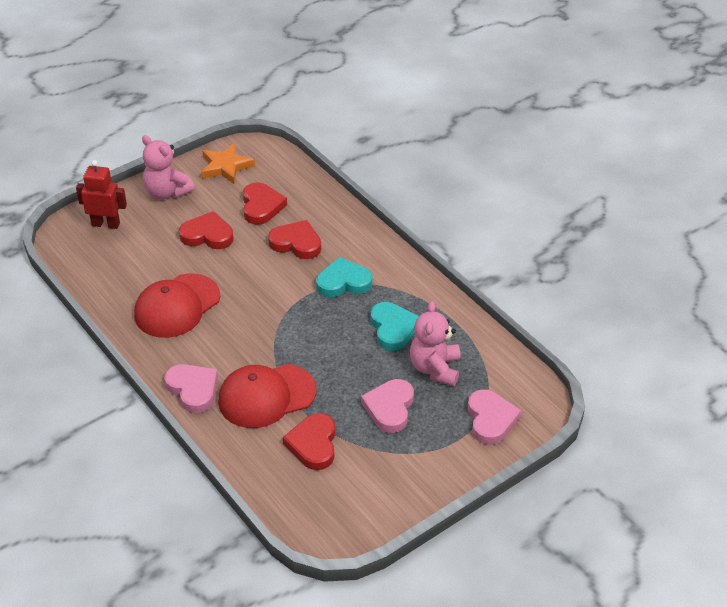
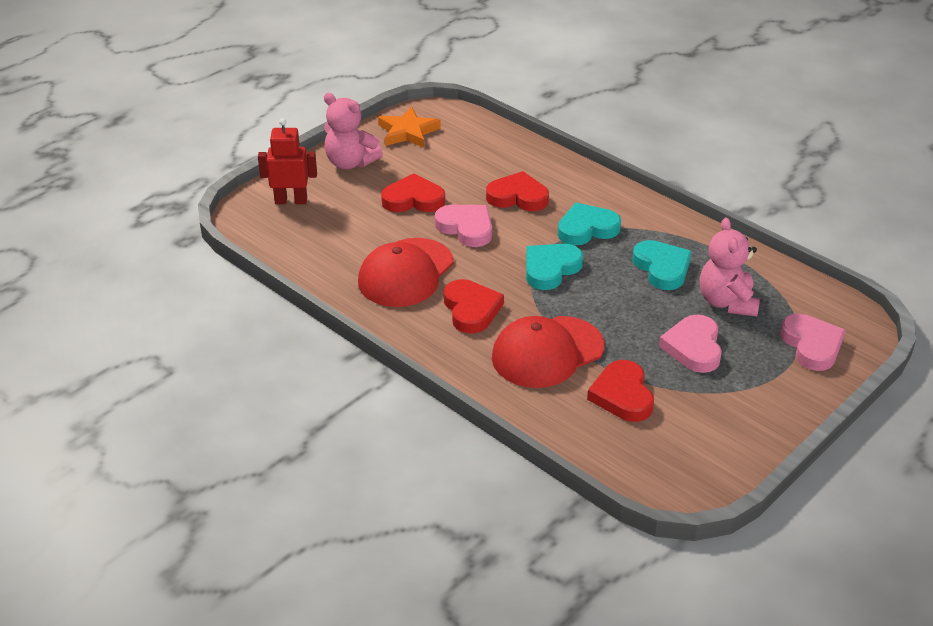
camera: 10 degrees left, 5 degrees down
pink heart [165,364,218,413] -> pink heart moved to [435,205,492,247]
red heart [243,182,287,225] -> red heart moved to [444,279,504,334]
none -> turquoise heart [526,244,583,290]

